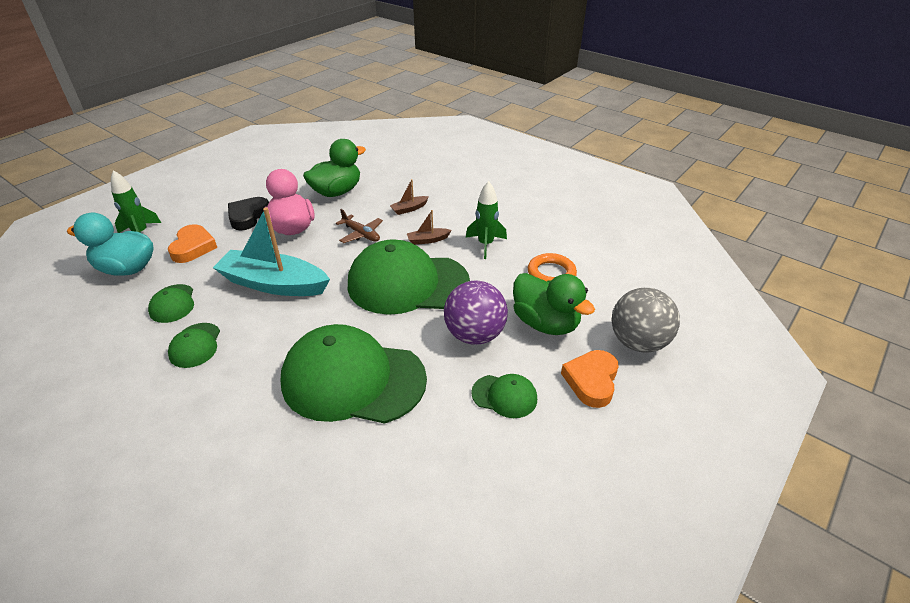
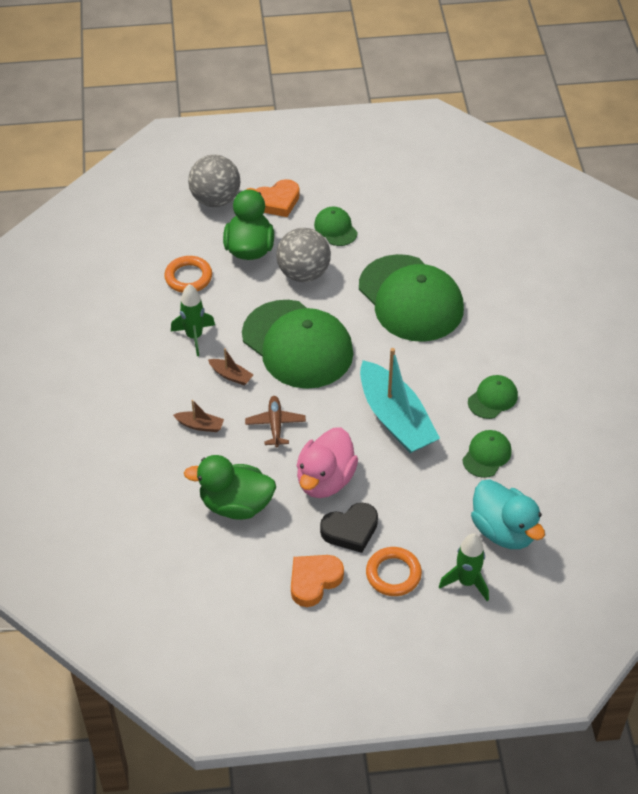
camera: 135 degrees left, 10 degrees up
orange heart [168,224,217,263] -> orange heart moved to [291,555,344,607]
purple ball [444,281,508,345] -> grey ball [276,228,331,282]
none -> orange ring [366,547,422,596]

